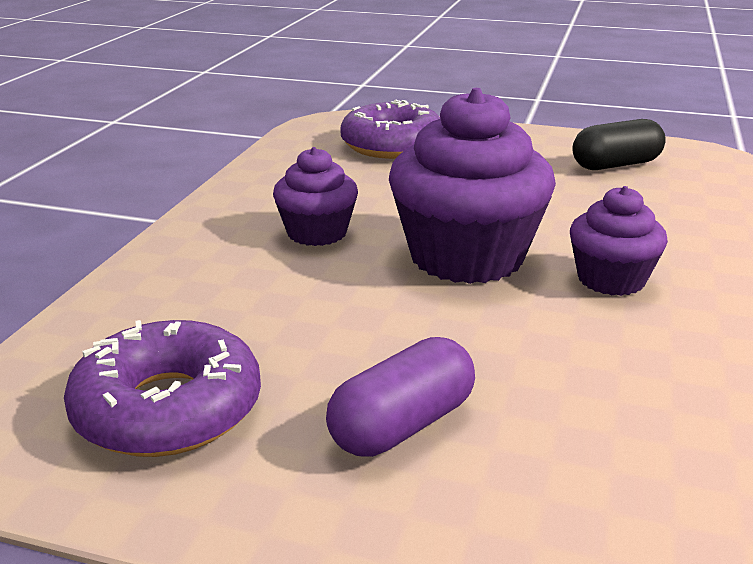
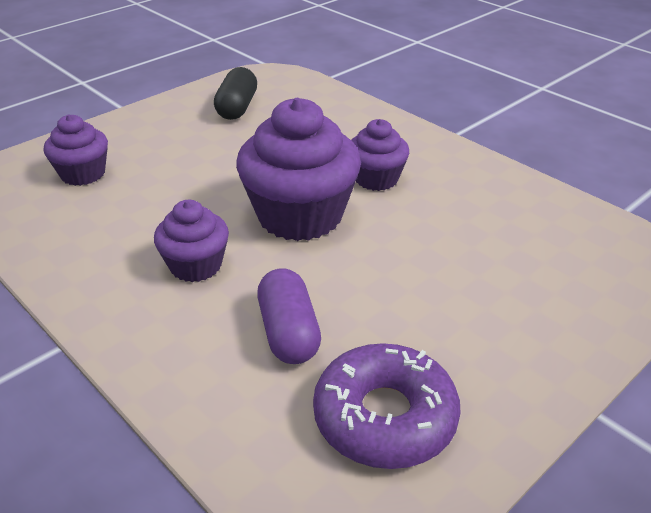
camera: 60 degrees left, 10 degrees up
purple capsule [326,337,475,457] -> purple capsule moved to [257,268,321,364]
purple donut [341,100,440,159] -> purple cupcake [44,115,108,186]

